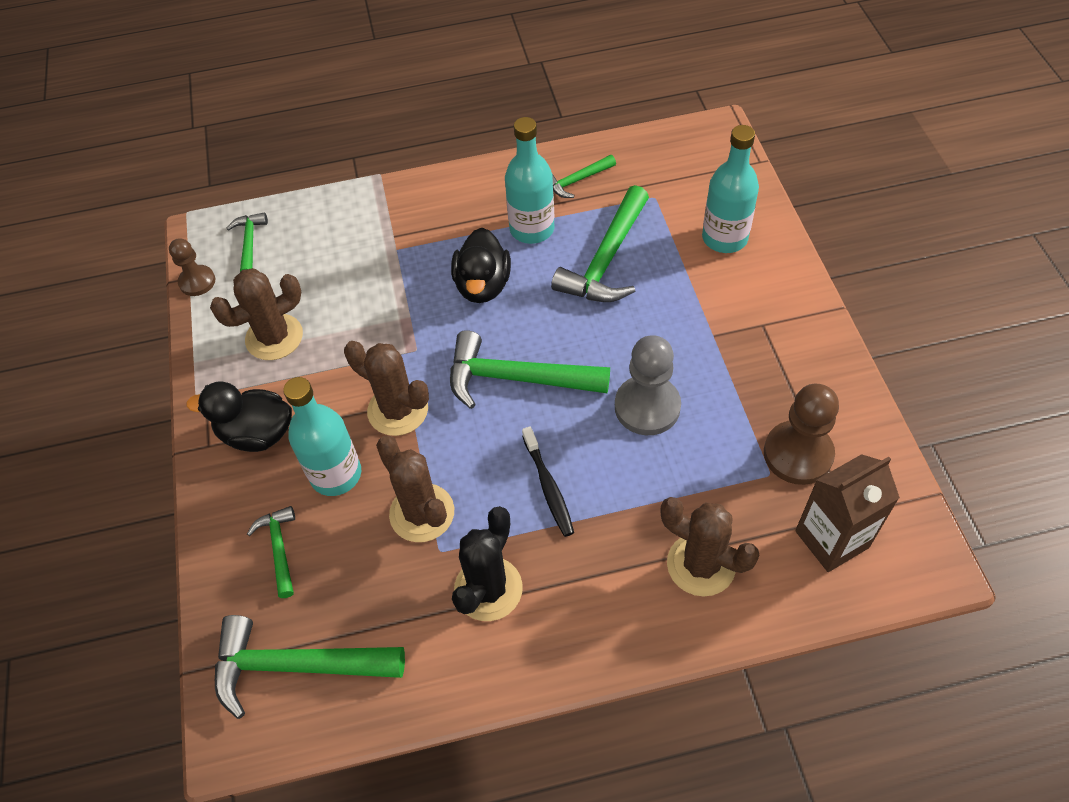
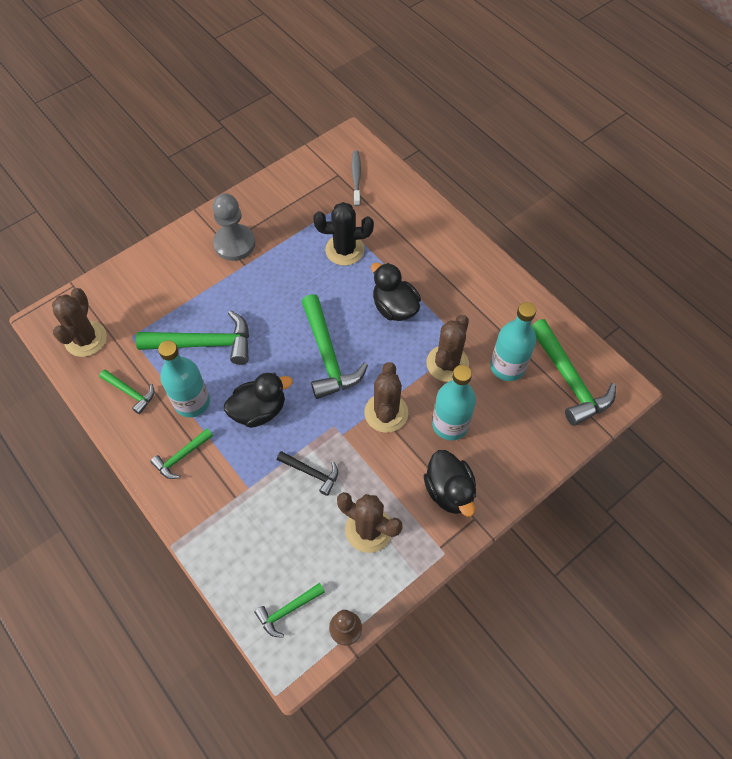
camera: 120 degrees left, 5 degrees up
green hammer [247,506,295,598] -> green hammer moved to [151,428,213,479]
black cactus [452,506,523,621] -> black cactus moved to [313,202,374,266]
black toothbrush [522,426,574,537] -> black duck [371,262,421,321]
grey pawn [615,335,681,435] -> grey pawn moved to [212,194,255,261]
brown cactus [660,497,760,596] -> brown cactus moved to [52,288,107,357]
turquoise bottle [702,125,759,253] -> turquoise bottle moved to [490,302,536,381]
brown pawn [764,384,839,485] -> none
brown carton [795,454,900,572] -> grey toothbrush [351,150,361,206]
none -> black hammer [277,451,338,496]

